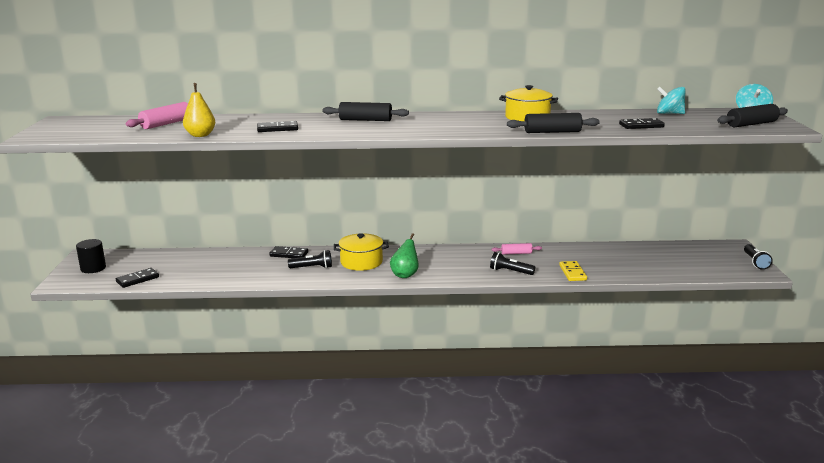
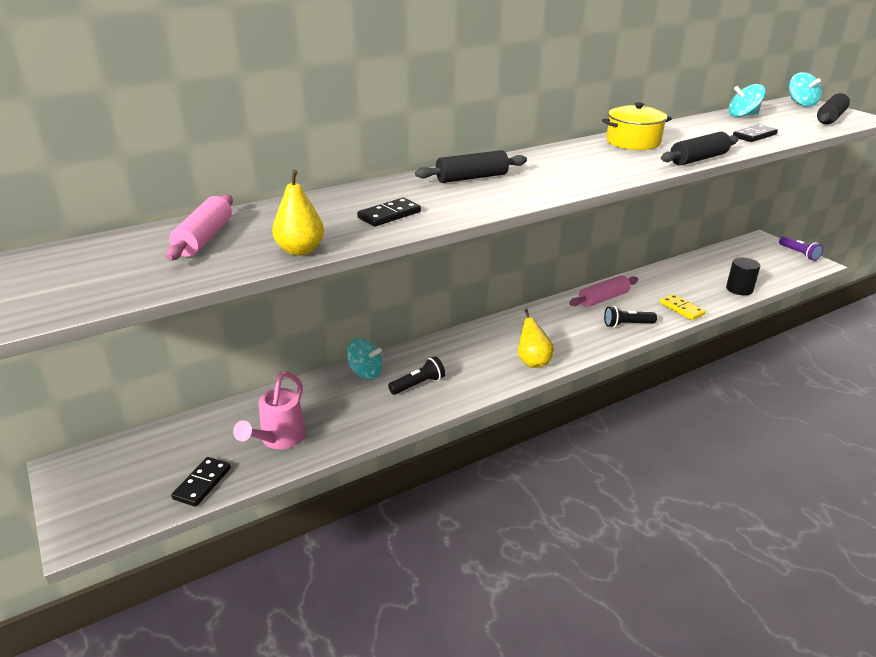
camera: 30 degrees left, 10 degrees up
black cylinder [76,239,106,273] -> black cylinder moved to [726,258,760,295]
black domino [269,246,308,258] -> turquoise spinning top [347,338,382,380]
yellow pot [334,233,389,271] -> none
green pear [390,233,419,278] -> yellow pear [518,309,554,368]
pink rolling pin [492,243,542,255] -> pink rolling pin [569,275,639,307], size x1.58
black flashlight [744,244,773,270] -> purple flashlight [779,236,823,261]
none -> pink watering can [233,371,306,449]

